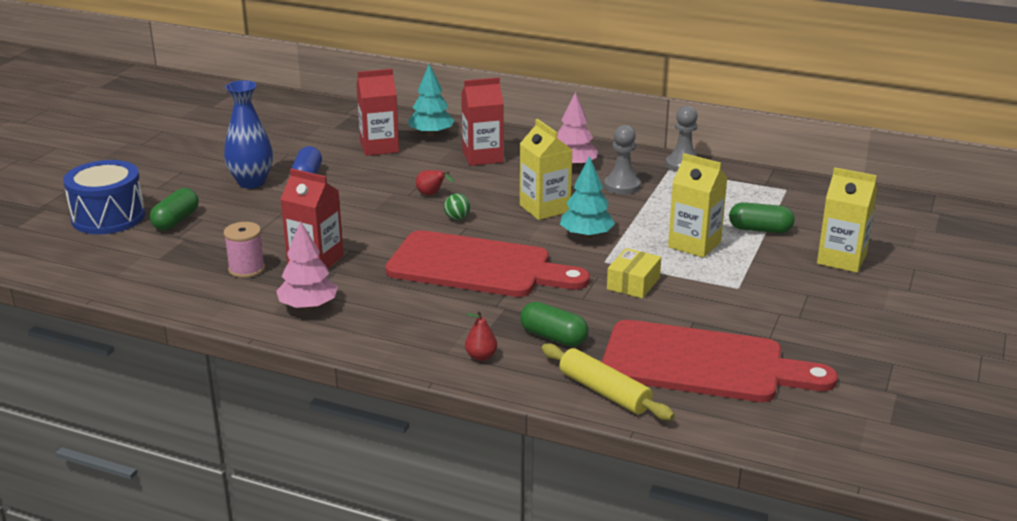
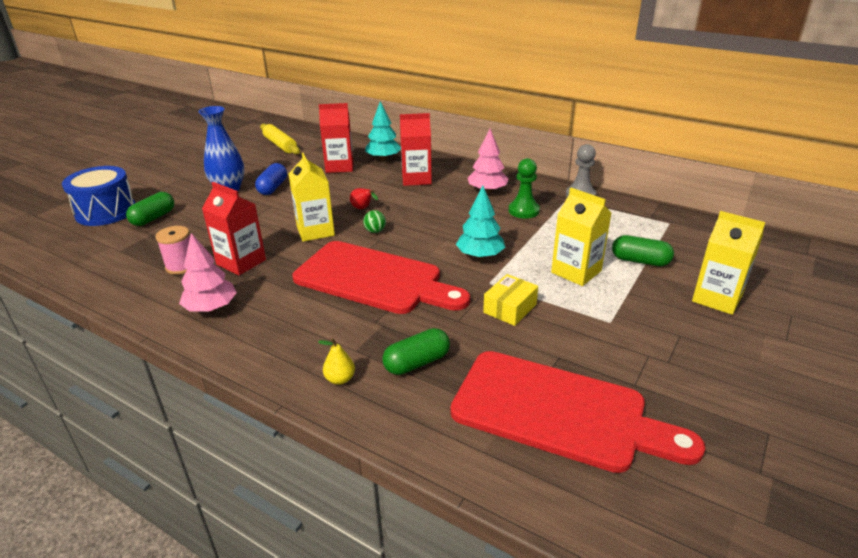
camera: 10 degrees right, 5 degrees up
red pear [465,310,497,361] -> yellow pear [318,338,355,385]
yellow carton [520,119,573,220] -> yellow carton moved to [289,153,335,242]
green capsule [520,302,588,346] -> green capsule turned 75 degrees counterclockwise [383,328,450,375]
yellow rolling pin [542,344,674,420] -> yellow rolling pin moved to [260,124,300,154]
grey pawn [604,125,641,194] -> green pawn [508,158,540,219]

